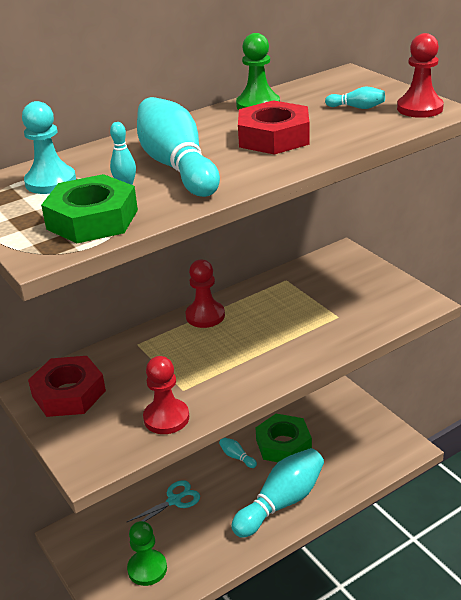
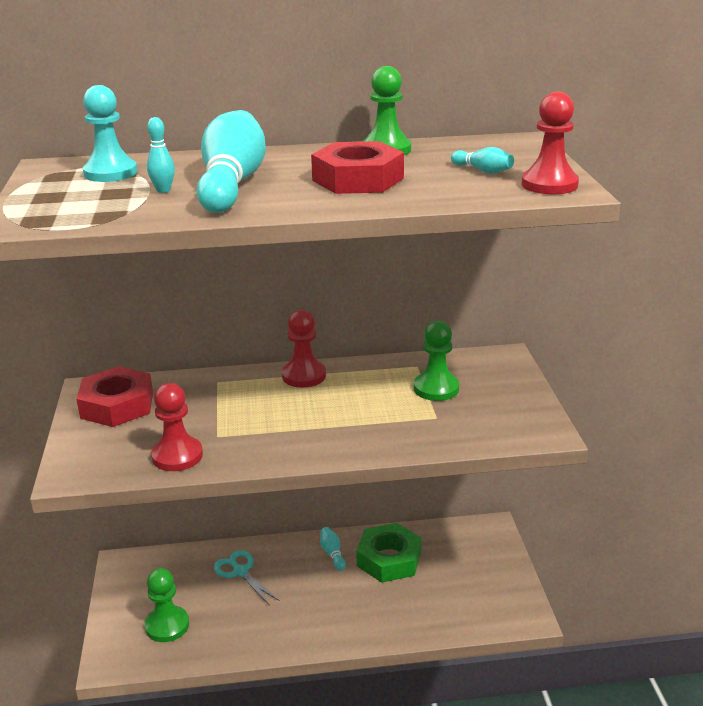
camera: 25 degrees right, 5 degrees down
green nut [41,174,138,243] -> none
turquoise scissors [126,480,200,523] -> turquoise scissors turned 120 degrees counterclockwise [214,550,280,605]
turquoise bowling pin [231,448,324,538] -> none
none -> green pawn [414,321,459,401]

